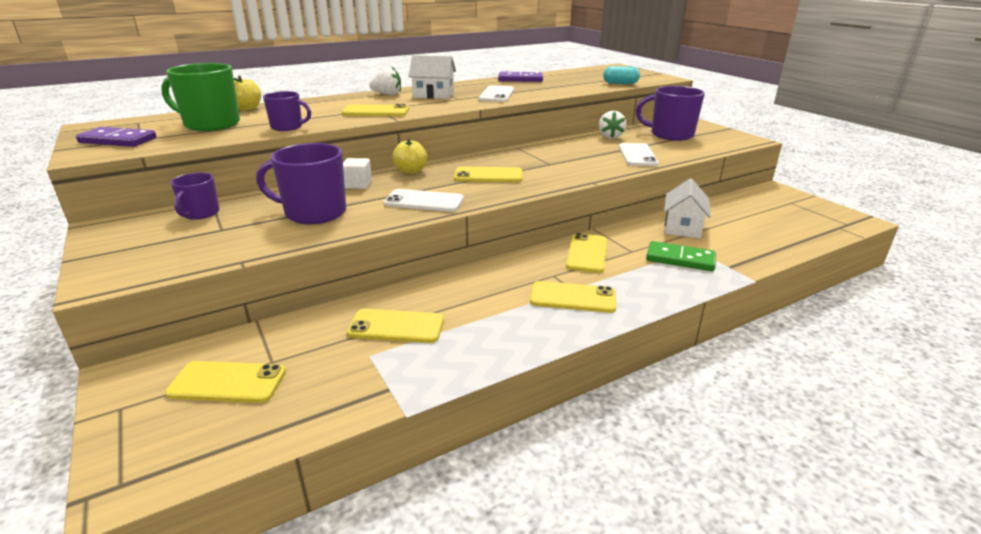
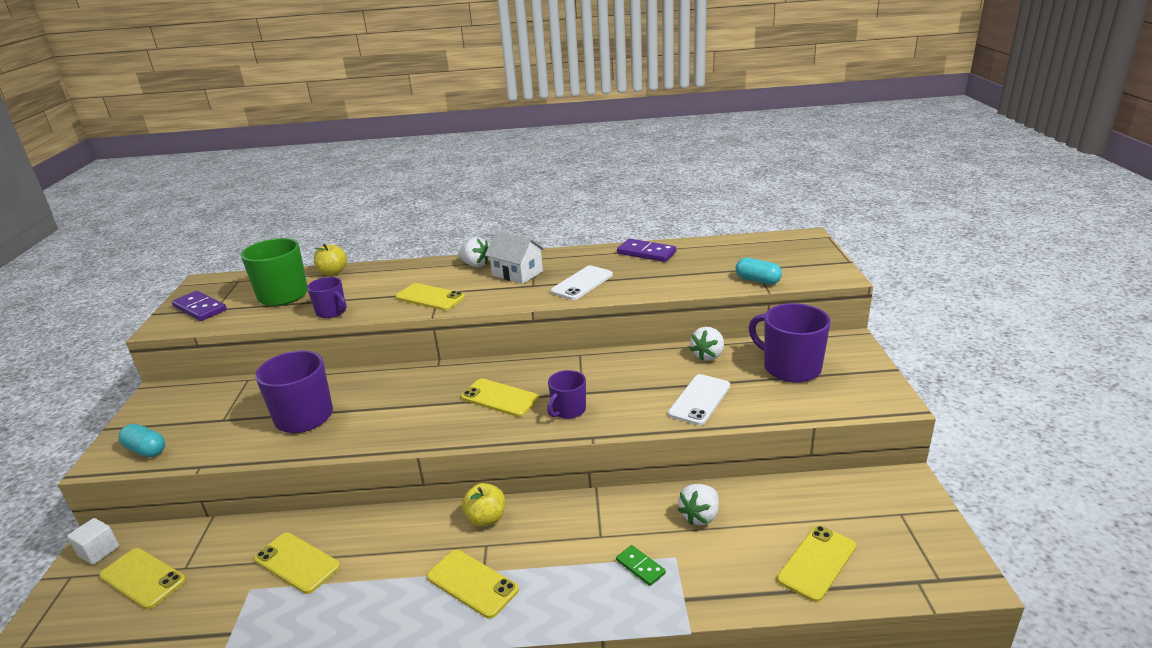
camera: 30 degrees right, 0 degrees up
purple mug [170,173,219,220] -> purple mug moved to [547,370,586,419]
white cube [343,158,372,189] -> white cube moved to [67,518,119,565]
white phone [384,189,464,212] -> none
yellow apple [392,138,427,174] -> yellow apple moved to [462,483,505,527]
yellow phone [566,233,607,273] -> yellow phone moved to [777,525,856,602]
green domino [646,241,716,271] -> green domino [616,545,666,586], size x0.60
white house [664,178,711,238] -> white strawberry [678,484,719,525]
none -> turquoise capsule [118,424,165,457]

